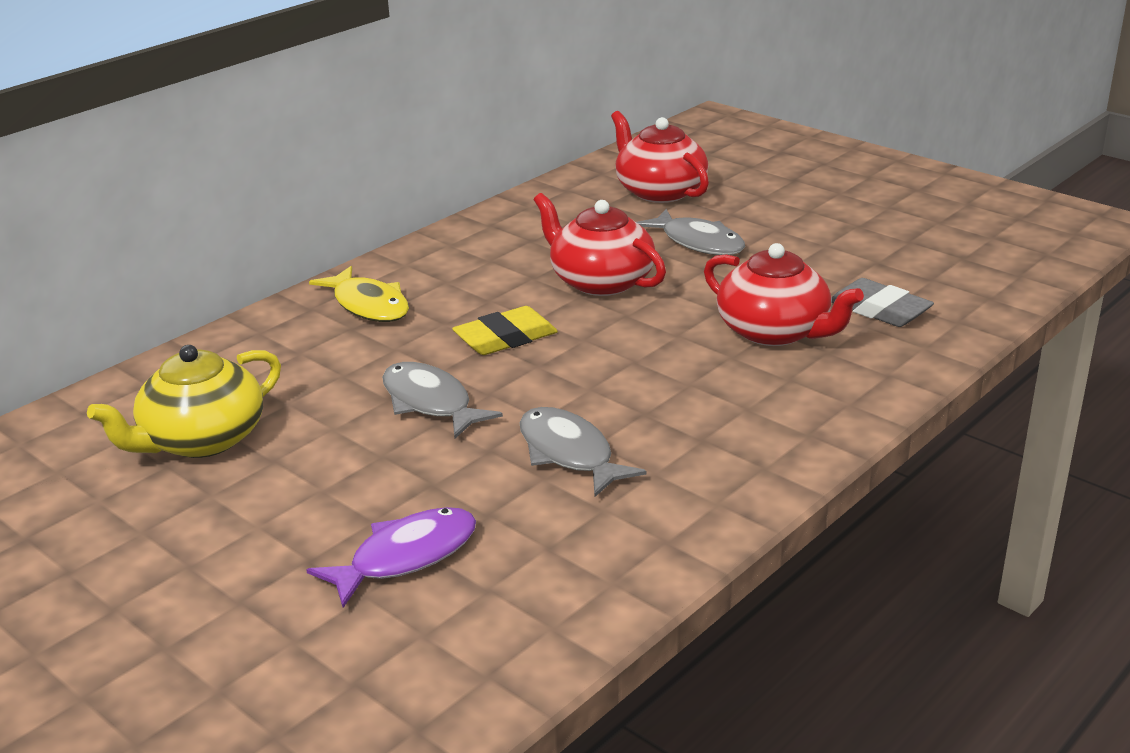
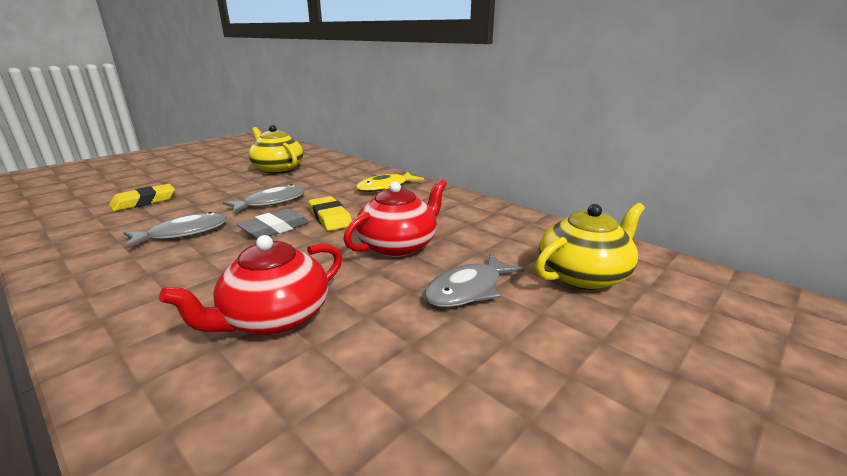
camera: 90 degrees right, 5 degrees down
purple fish [306,507,476,608] -> yellow eraser [109,184,175,211]
red teapot [611,111,709,203] -> yellow teapot [535,203,645,290]
grey eraser [831,278,934,327] -> grey eraser moved to [237,209,310,239]

